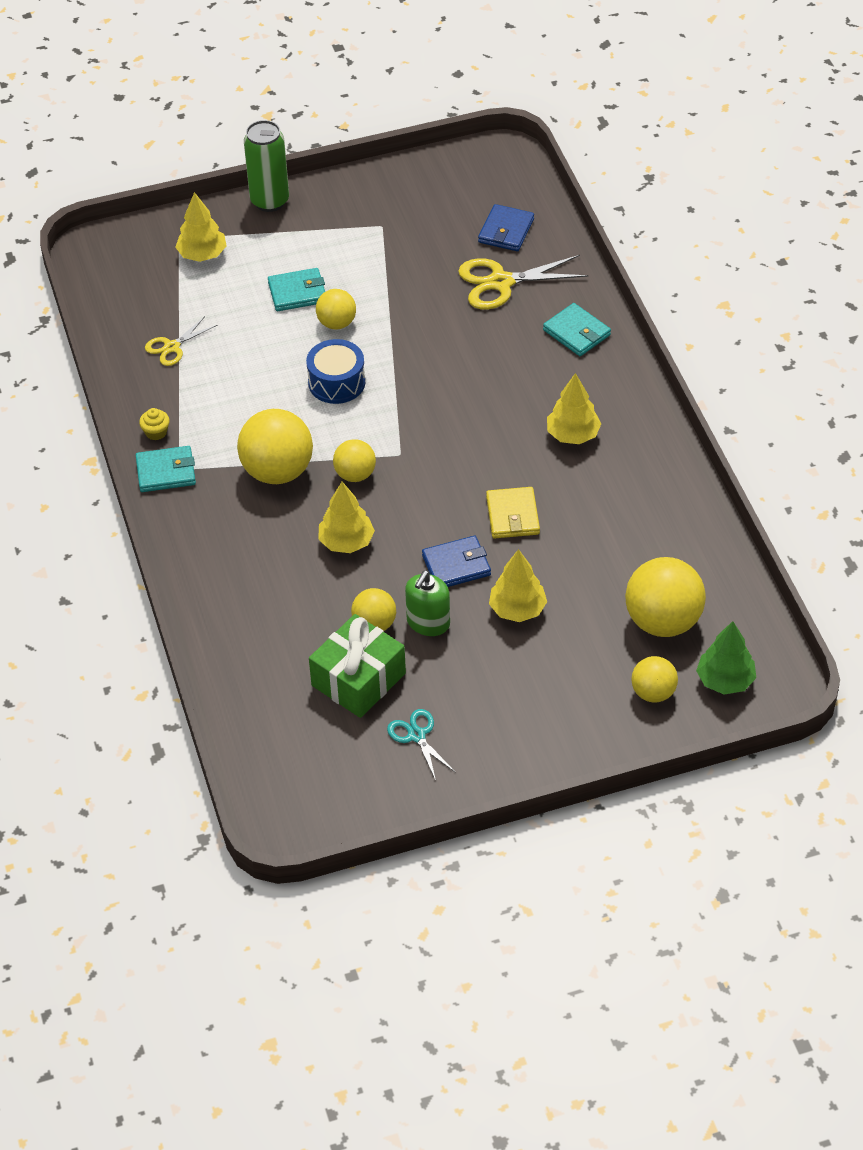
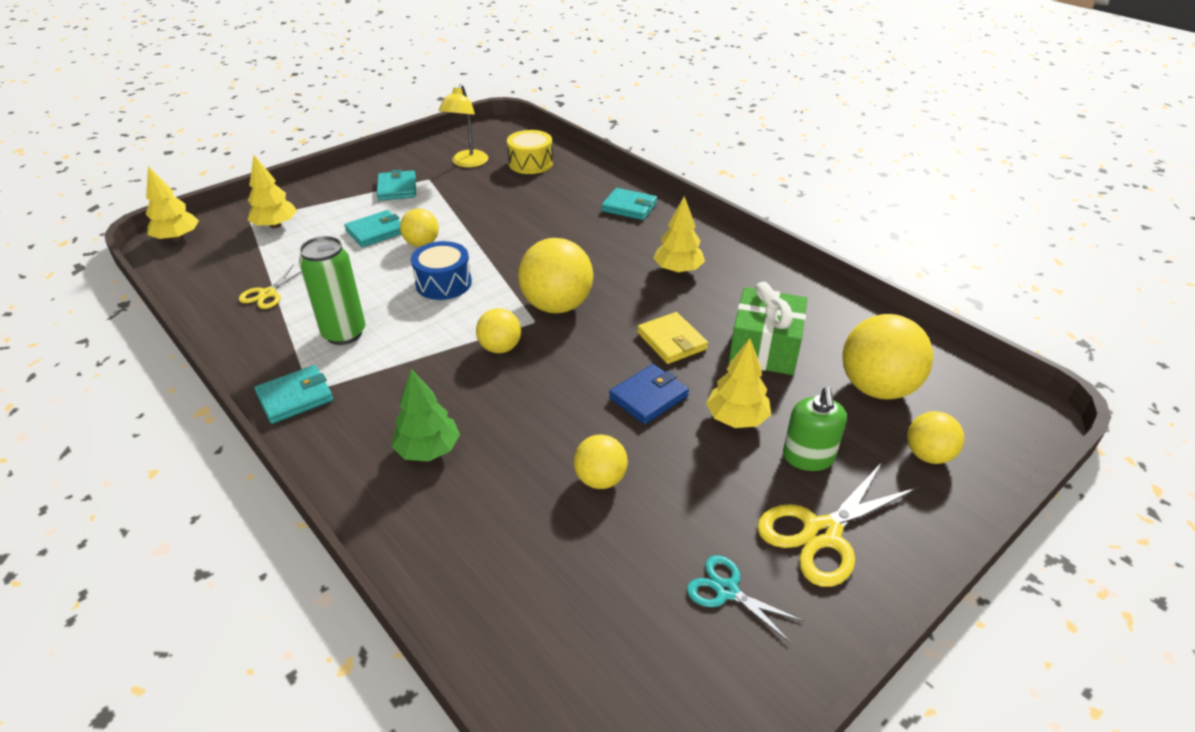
camera: 25 degrees left, 10 degrees down
yellow cupcake [139,408,170,440] -> none
yellow ball [237,409,313,484] -> yellow ball moved to [518,238,593,313]
green can [244,120,289,212] -> green can moved to [299,236,365,345]
green gift [309,614,406,718] -> green gift moved to [729,282,807,375]
yellow tree [318,482,375,553] -> yellow tree moved to [146,166,199,241]
green soap dispenser [405,570,450,636] -> green soap dispenser moved to [783,387,847,471]
yellow scissors [458,255,589,310] -> yellow scissors moved to [757,462,919,587]
blue wallet [478,204,534,251] -> yellow drum [507,130,553,174]
green tree [696,621,756,695] -> green tree moved to [391,369,460,461]
none -> turquoise wallet [377,169,416,200]
none -> yellow lamp [439,84,488,168]

